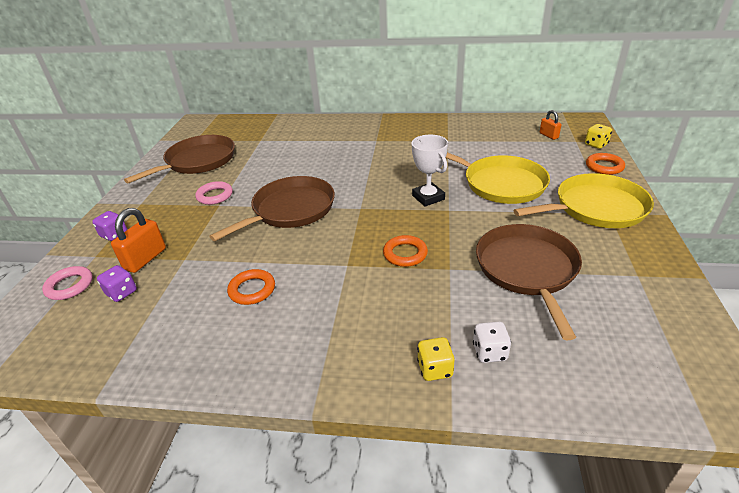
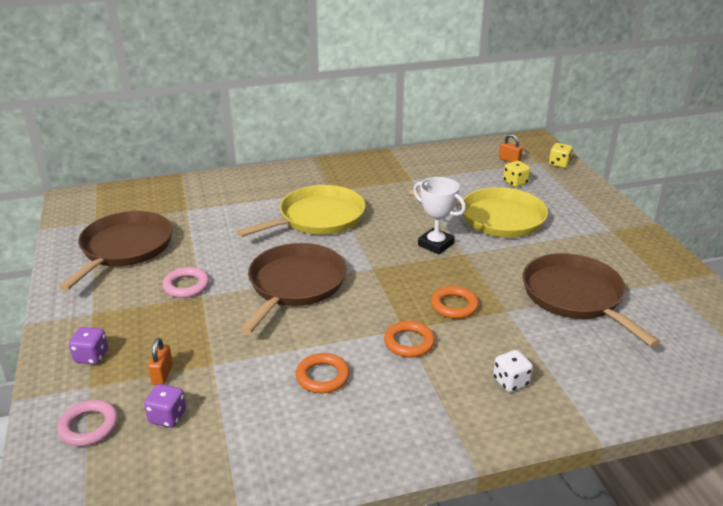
camera: 25 degrees left, 5 degrees down
orange padlock [111,208,166,273] -> orange padlock [148,338,173,385], size x0.60
yellow dice [417,337,454,381] -> yellow dice moved to [503,161,530,187]
white dice [473,322,511,363] -> white dice moved to [493,350,533,392]
yellow pan [514,173,654,228] -> yellow pan moved to [237,185,366,237]
orange ring [586,153,625,175] -> orange ring moved to [384,321,435,357]

